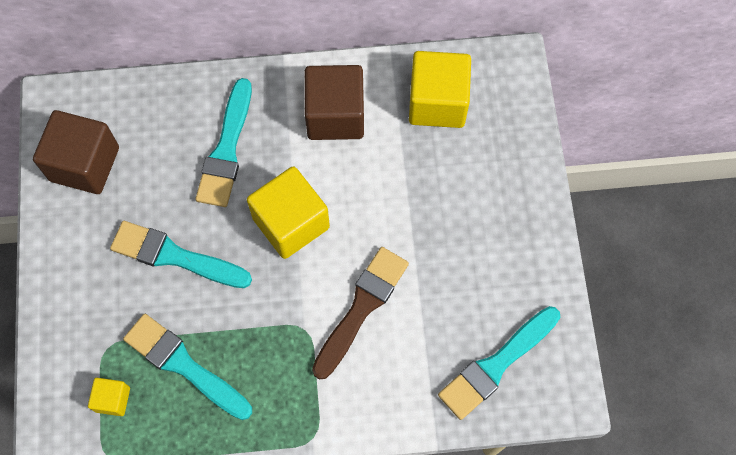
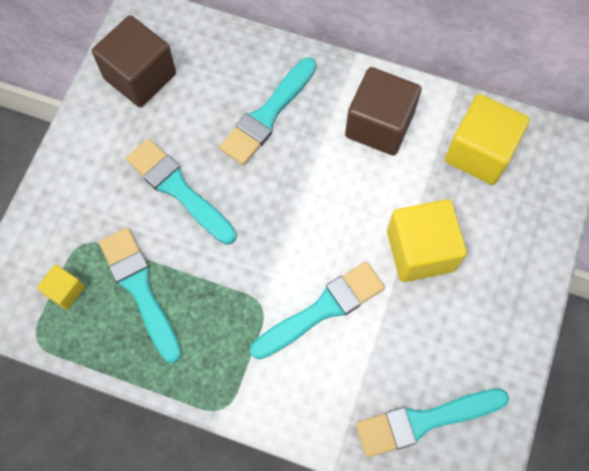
camera: 25 degrees right, 0 degrees up
yellow cube [247,166,330,259] -> yellow cube moved to [387,199,467,282]
brown brush [312,247,409,379] -> turquoise brush [250,262,385,360]

